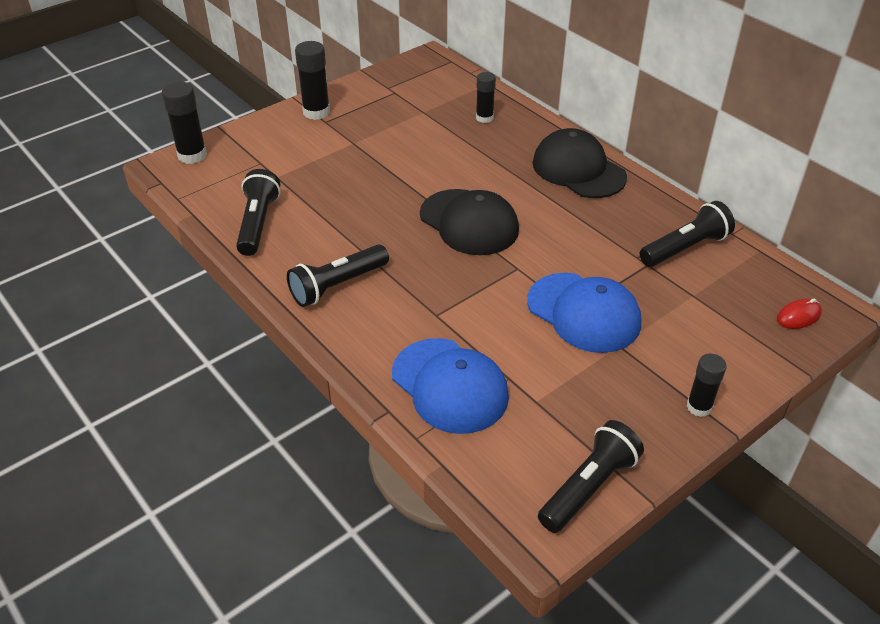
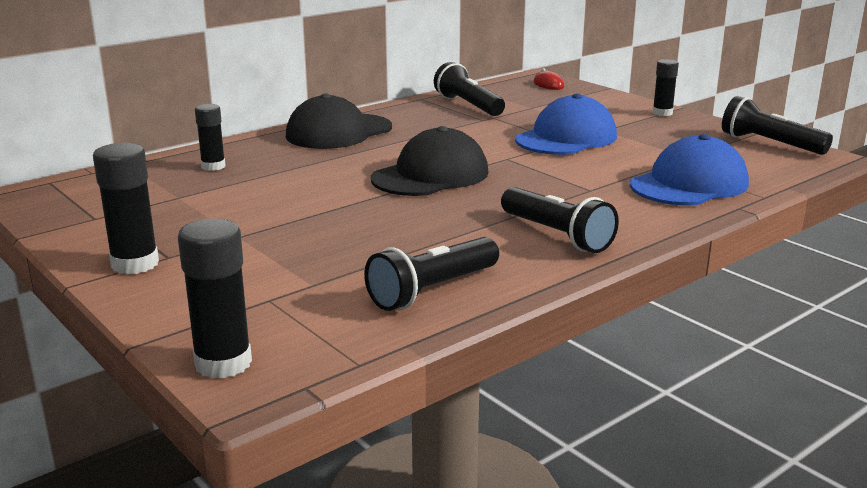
camera: 90 degrees left, 20 degrees down
black flashlight [236,169,280,256] -> black flashlight turned 45 degrees counterclockwise [364,237,499,311]

